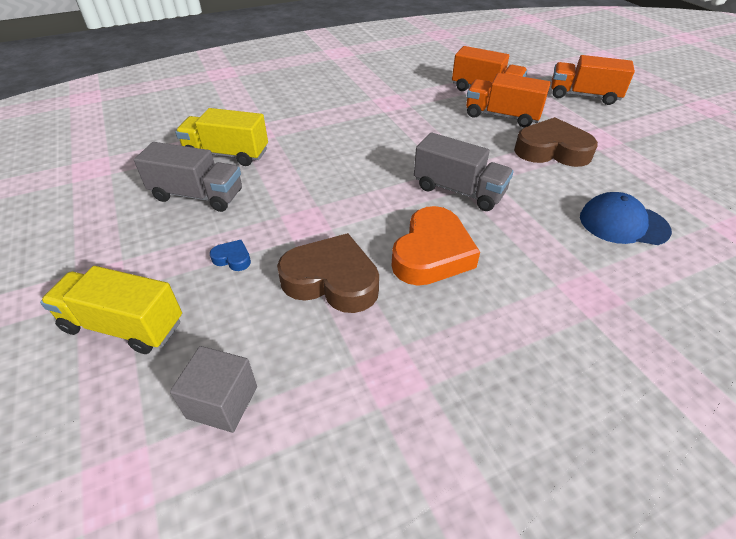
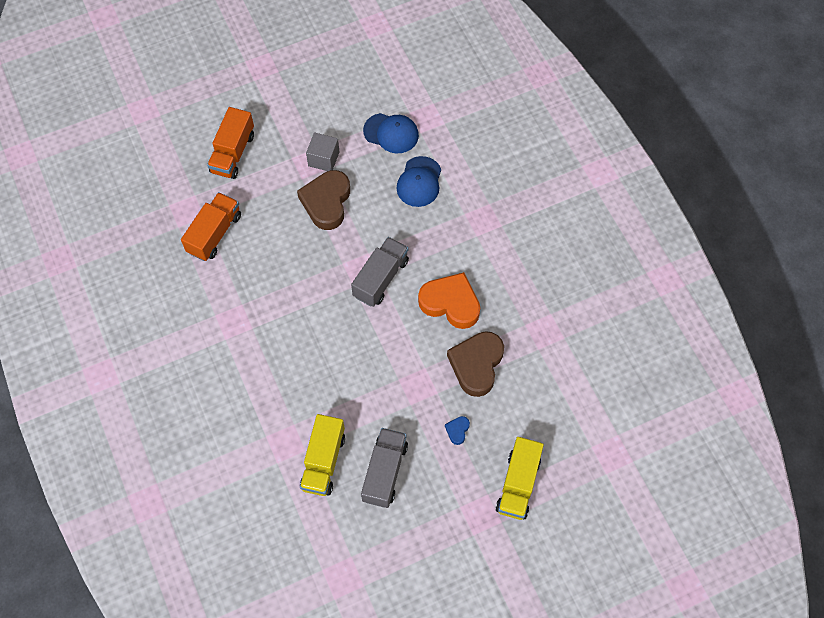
camera: 90 degrees left, 20 degrees up
grey cube [170,346,257,433] -> grey cube moved to [306,132,340,171]
orange truck [466,73,551,127] -> none
none -> blue cap [363,113,419,153]

